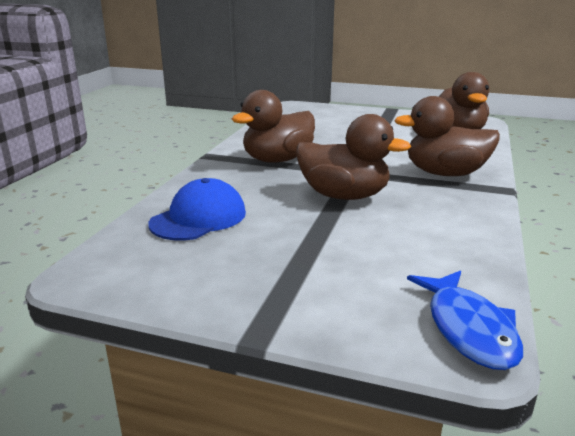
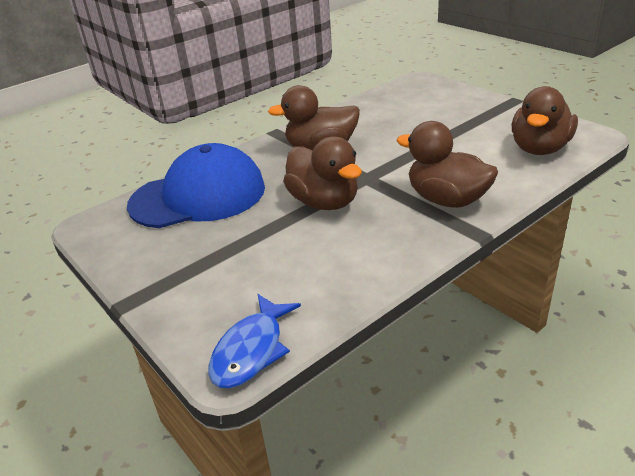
camera: 35 degrees right, 10 degrees up
blue cap [148,178,246,240] -> blue cap [127,143,265,228], size x1.65

